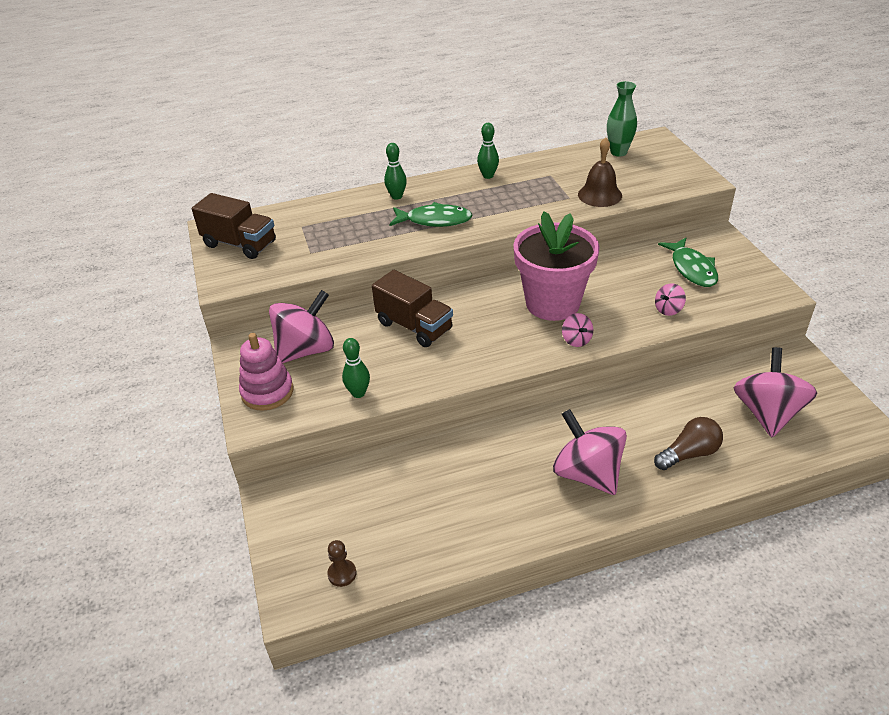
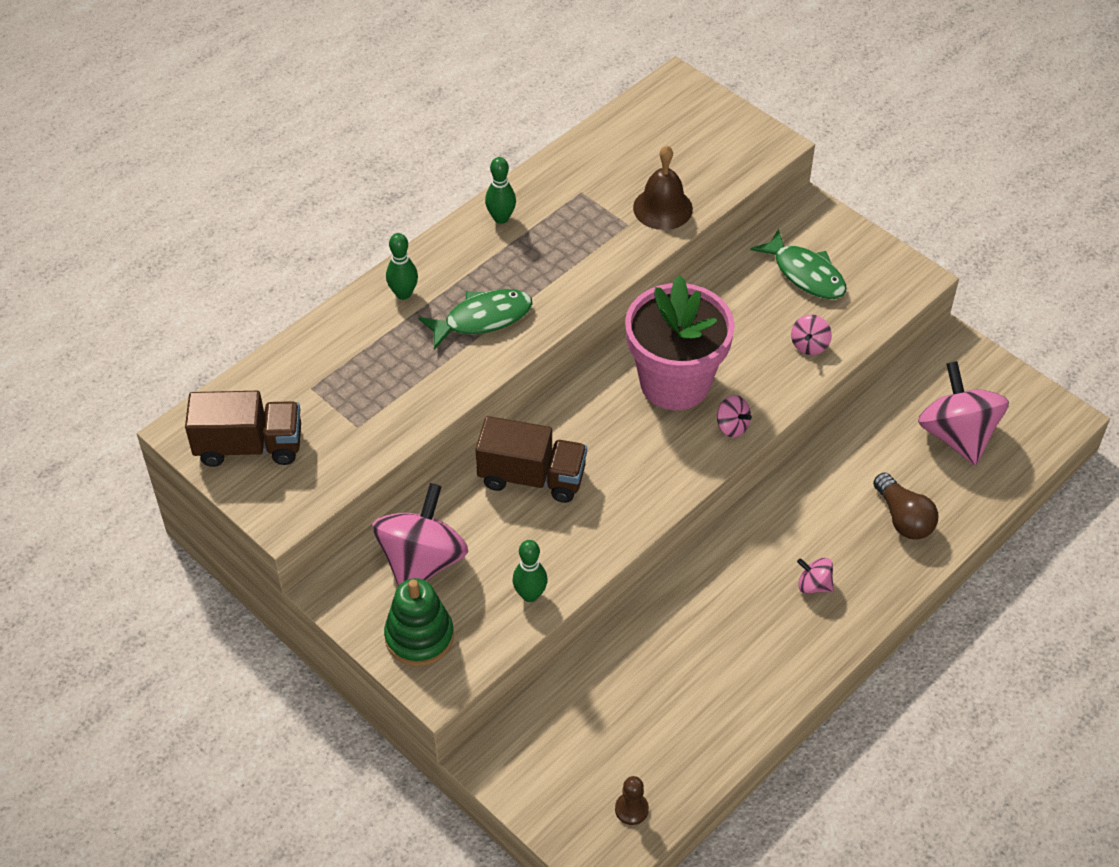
camera: 30 degrees left, 10 degrees up
pink stacking toy [239,333,293,411] -> green stacking toy [384,578,454,666]
pink spinning top [553,409,627,495] -> pink spinning top [797,558,834,594], size x0.45
green vase [607,81,637,156] -> none
brown light bulb [654,417,723,470] -> brown light bulb turned 120 degrees clockwise [873,472,938,540]

